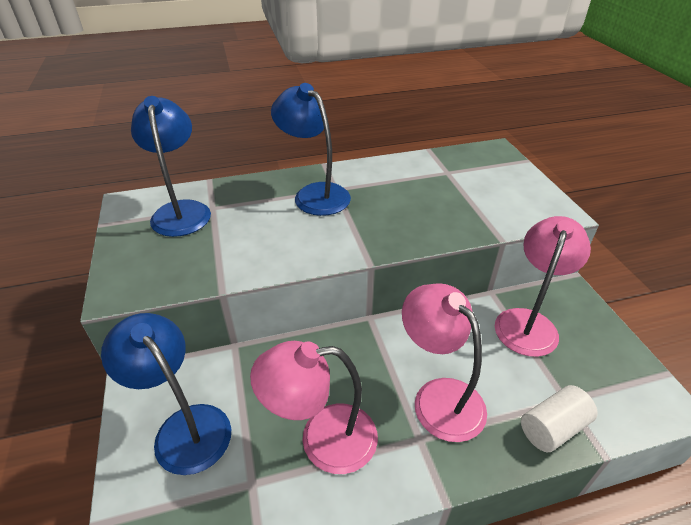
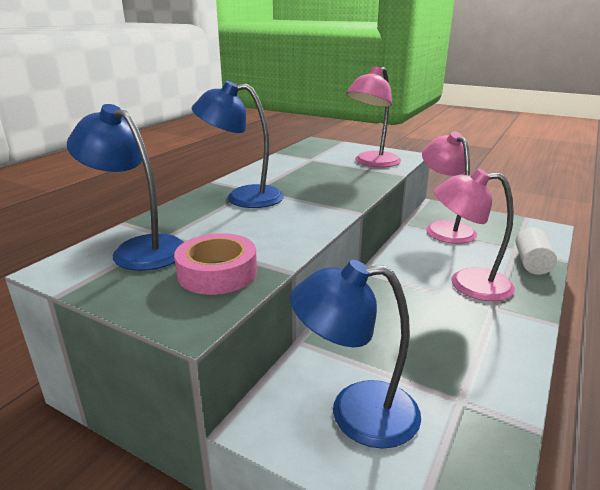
camera: 45 degrees left, 15 degrees down
pink lamp [250,341,378,474] -> pink lamp moved to [346,66,401,168]
none -> pink tape [174,233,257,295]

